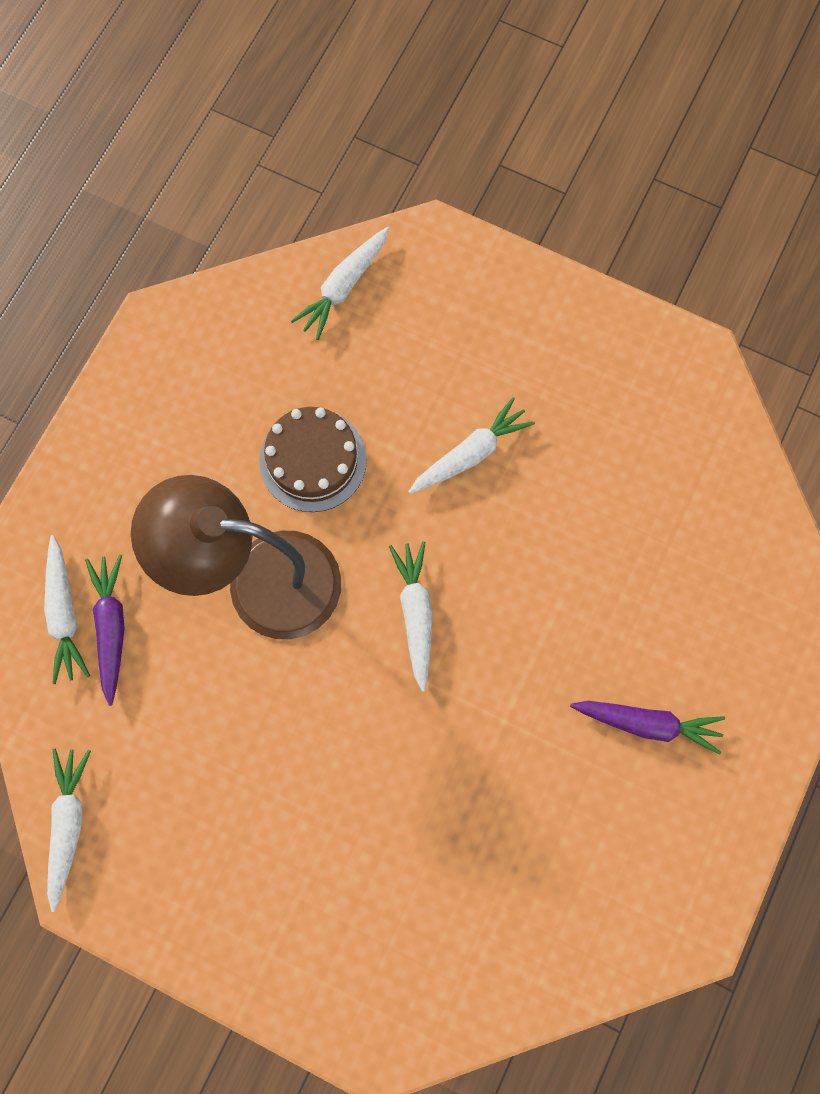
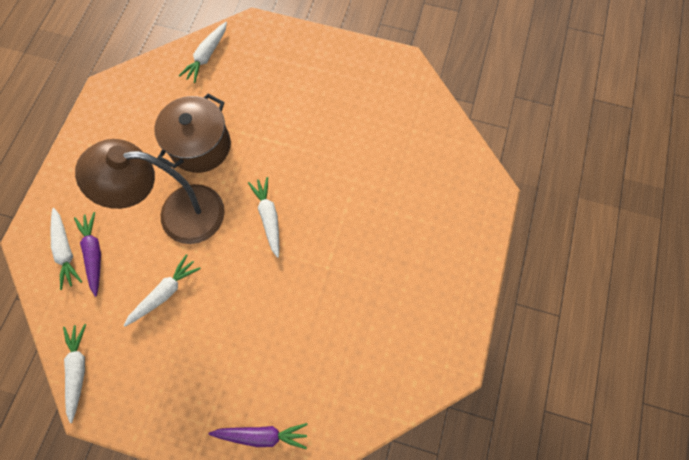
camera: 10 degrees left, 5 degrees down
brown cake [259,407,367,512] -> brown pot [154,94,231,173]
white carrot [408,397,535,494] -> white carrot moved to [124,254,201,327]
purple carrot [570,701,725,755] -> purple carrot moved to [209,423,308,449]

